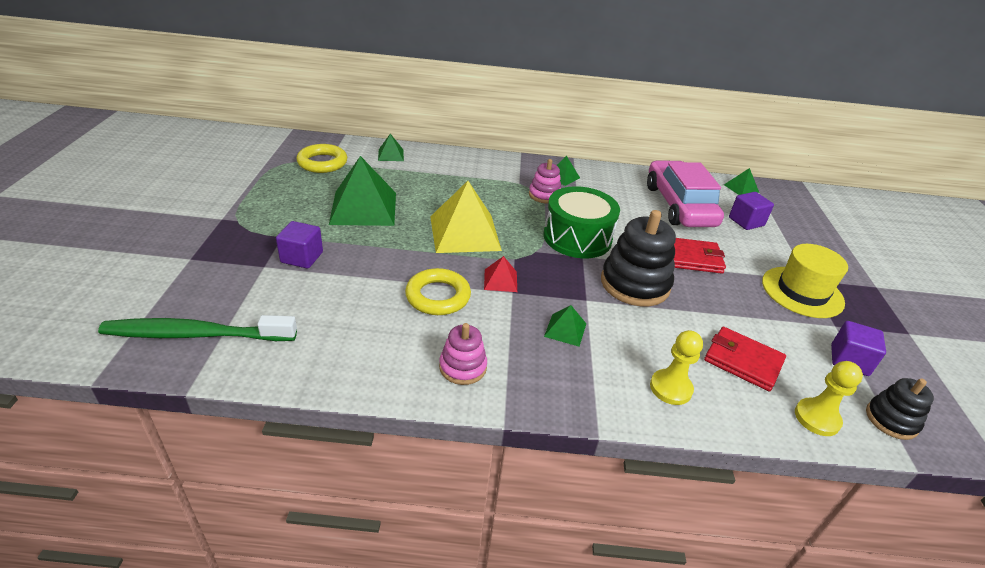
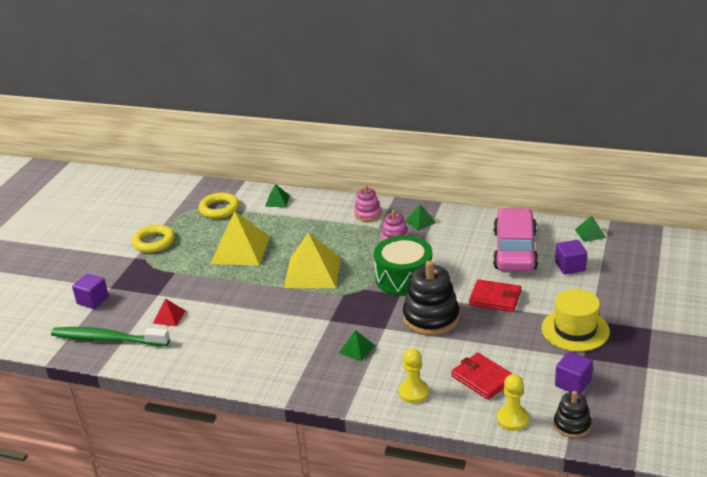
camera: 20 degrees right, 5 degrees down
purple cube [276,221,323,268] -> purple cube moved to [72,273,109,309]
green pyramid [329,156,396,226] -> yellow pyramid [211,211,270,265]
yellow ring [405,268,471,315] -> yellow ring moved to [132,225,175,253]
pink stacking toy [439,323,487,385] -> pink stacking toy moved to [354,185,381,221]
red pyramid [484,256,517,292] -> red pyramid moved to [153,298,185,326]

